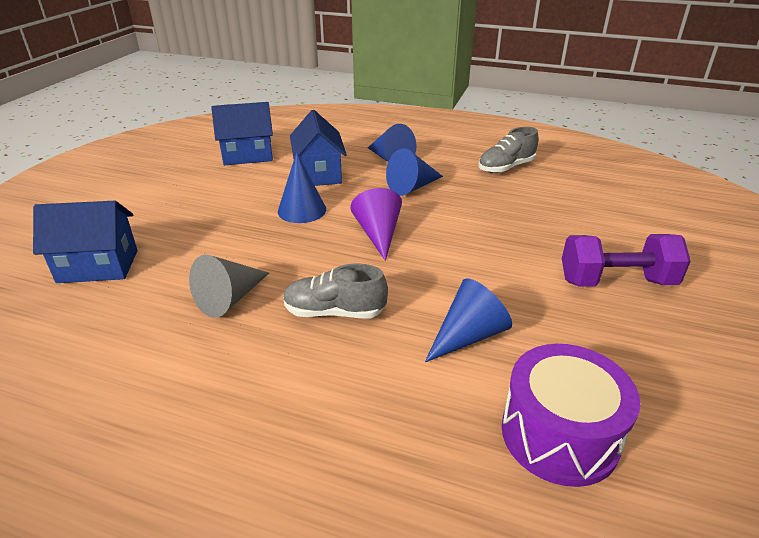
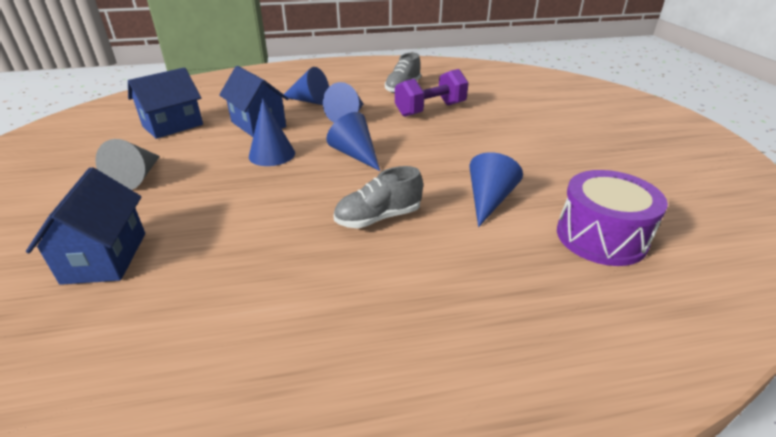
camera: 30 degrees left, 0 degrees up
blue house [33,201,138,283] -> blue house turned 60 degrees counterclockwise [26,167,145,285]
grey cone [189,255,269,318] -> grey cone moved to [95,139,160,190]
purple cone [351,188,402,261] -> blue cone [326,112,380,171]
purple dumbbell [562,234,691,287] -> purple dumbbell moved to [395,69,469,117]

